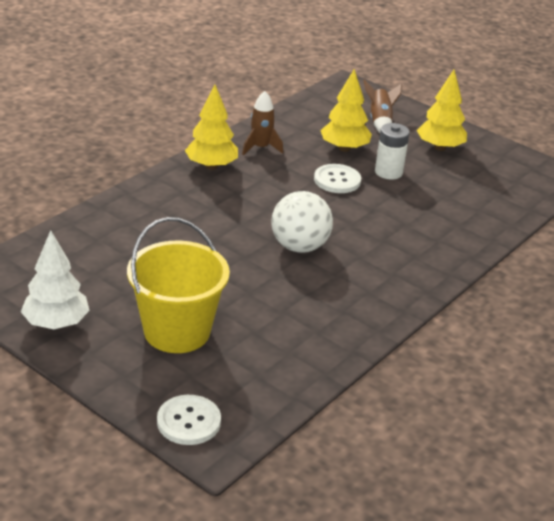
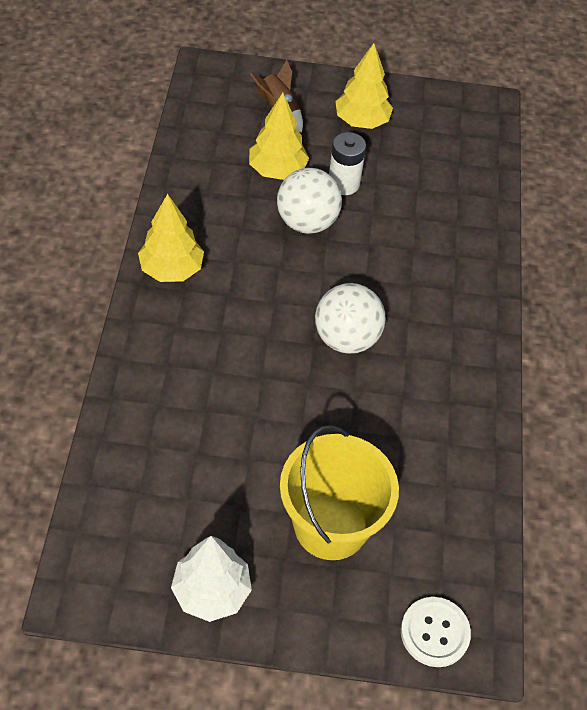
camera: 35 degrees left, 20 degrees up
brown rocket [242,91,283,155] -> none
white button [314,164,361,193] -> white ball [277,168,342,234]

